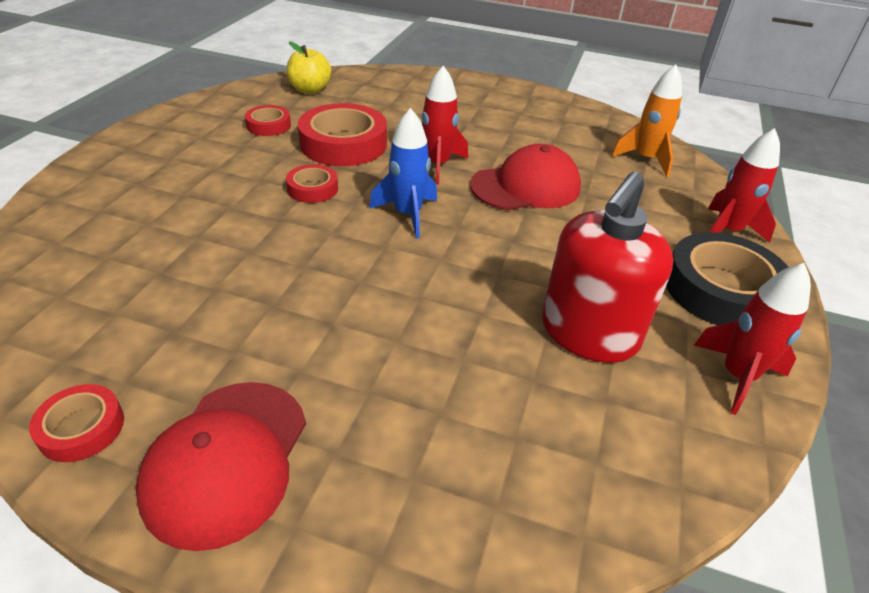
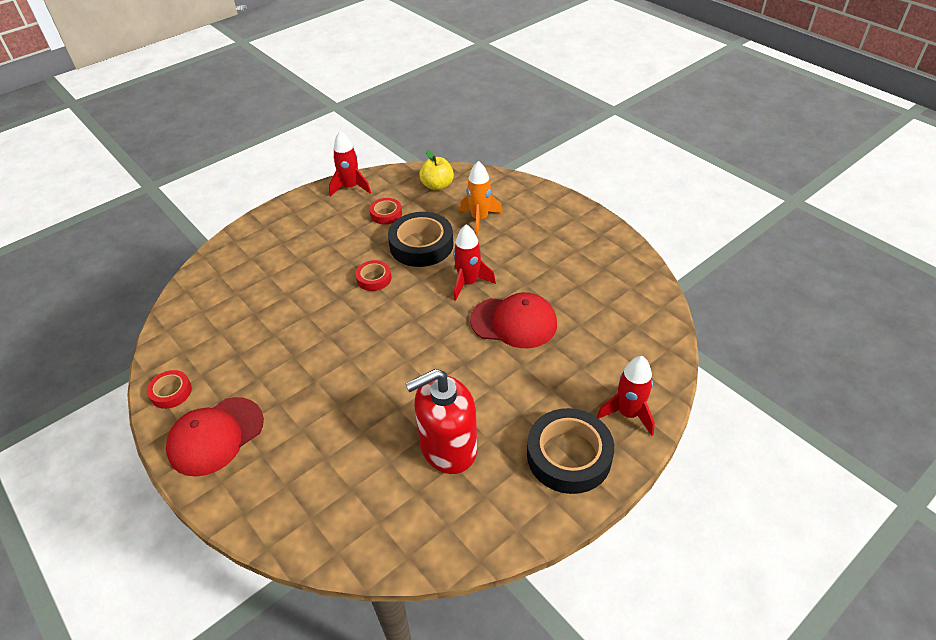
camera: 35 degrees right, 5 degrees up
red tape [298,103,387,166] -> black tape [388,212,454,267]
blue rocket [369,108,437,239] -> none
orange rocket [612,65,682,177] -> orange rocket moved to [460,161,503,235]
red rocket [693,263,811,415] -> red rocket moved to [329,131,371,197]

